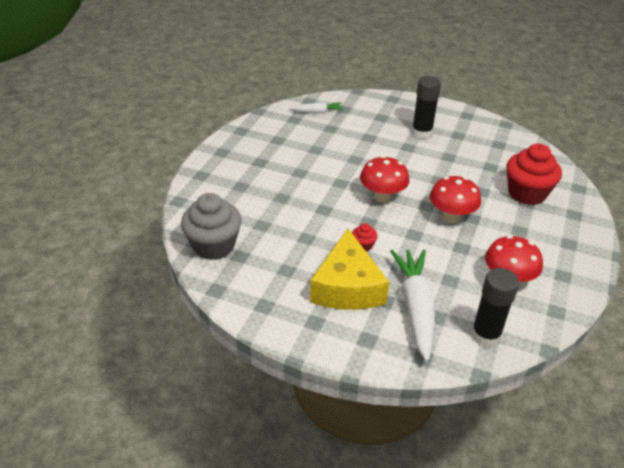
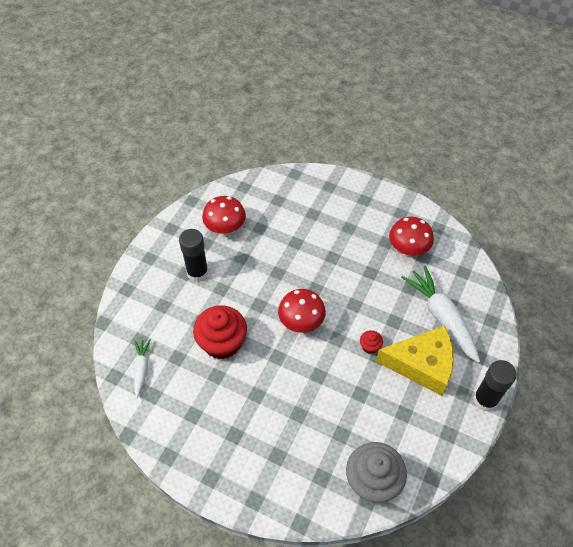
camera: 85 degrees left, 15 degrees up
white carrot [390,250,435,361] -> white carrot turned 60 degrees clockwise [401,265,480,363]
red mushroom [430,176,481,223] -> red mushroom moved to [202,196,246,235]
black glue stick [471,268,519,347] -> black glue stick moved to [473,360,517,412]
red cupcake [506,144,562,205] -> red cupcake moved to [193,305,247,359]

